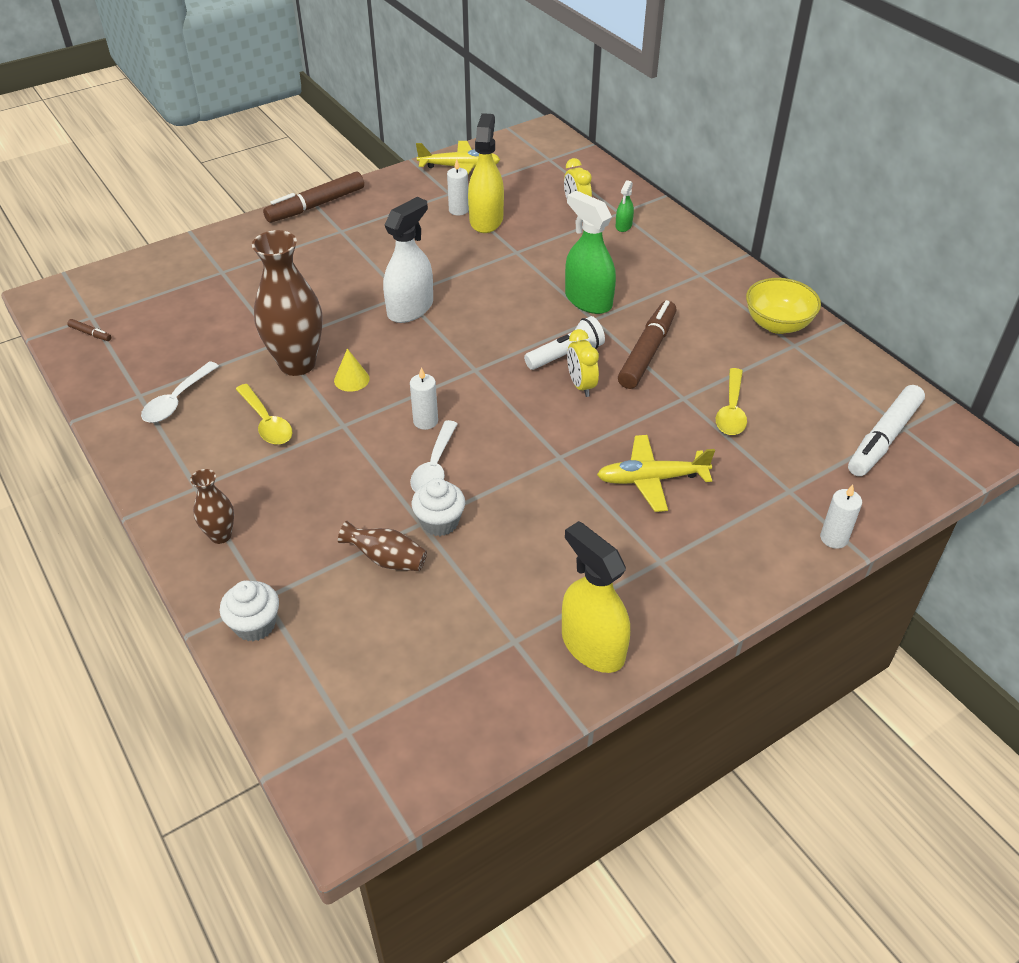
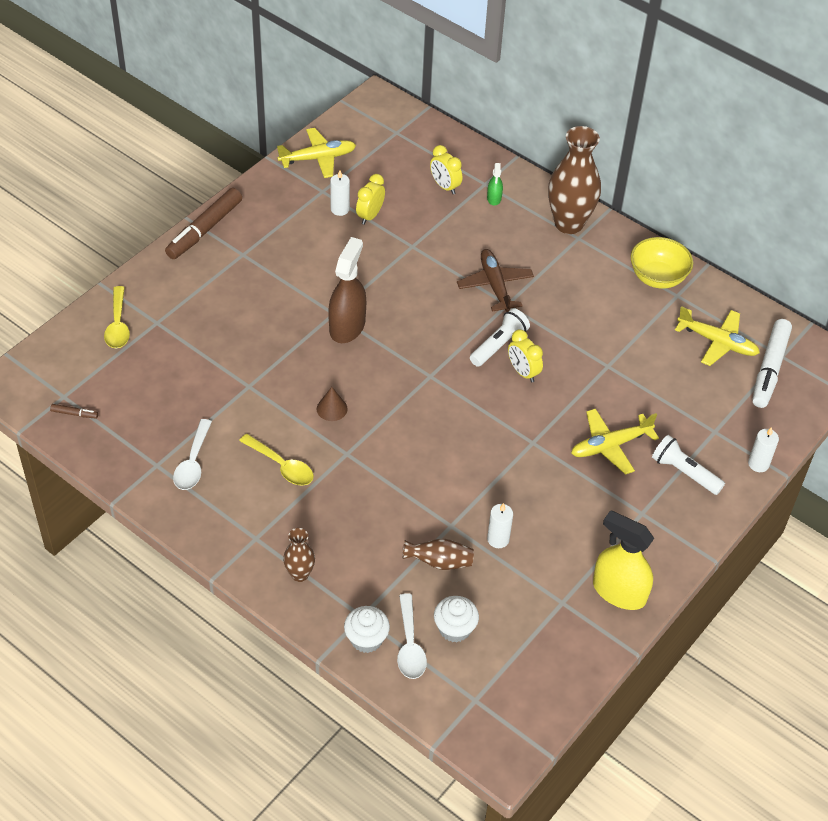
camera: 20 degrees left, 5 degrees up
brown vase [252,230,323,376] -> brown vase moved to [548,126,601,234]
yellow cone [334,348,370,392] -> brown cone [317,387,348,421]
white spray bottle [383,197,433,323] -> brown spray bottle [328,237,366,343]
white candle [410,367,438,430] -> white candle moved to [487,503,513,548]
white spoon [410,420,458,492] -> white spoon moved to [397,593,427,679]
white cupcake [412,478,465,536] -> white cupcake moved to [434,596,479,643]
yellow spray bottle [468,113,504,233] -> yellow clock [356,174,385,225]
green spray bottle [565,190,616,314] -> brown plane [457,249,534,312]
brown marker [618,300,677,389] -> none
yellow spoon [716,368,747,435] -> yellow spoon moved to [104,286,130,348]
none -> white flashlight [652,435,725,495]
none -> yellow plane [675,306,760,366]

